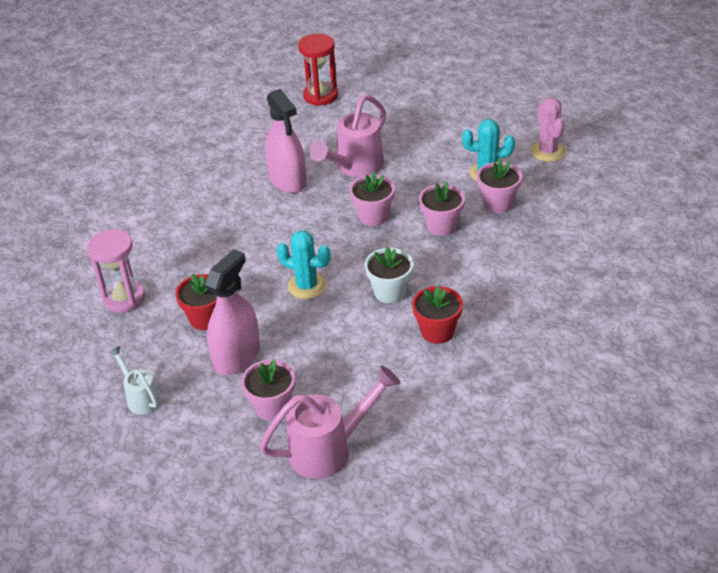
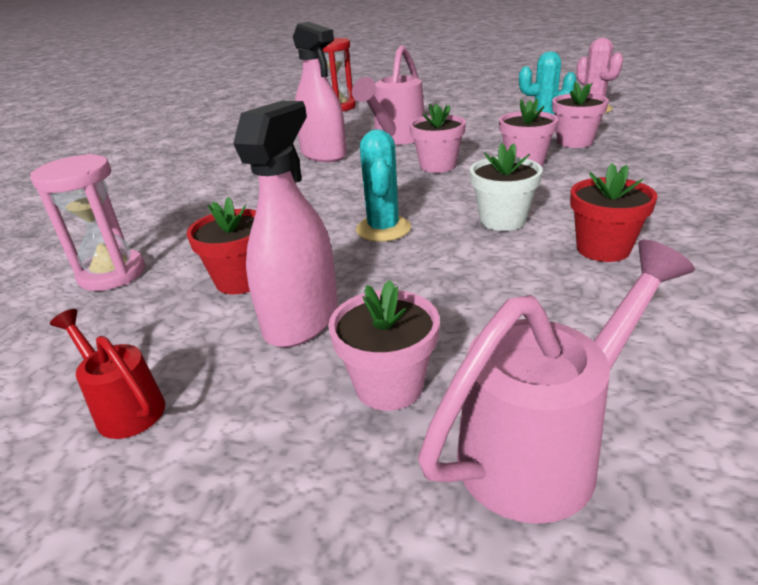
camera: 10 degrees left, 10 degrees down
white watering can [108,346,161,415] -> red watering can [50,309,165,439]
turquoise cactus [276,230,331,299] -> turquoise cactus turned 75 degrees clockwise [356,129,411,242]

